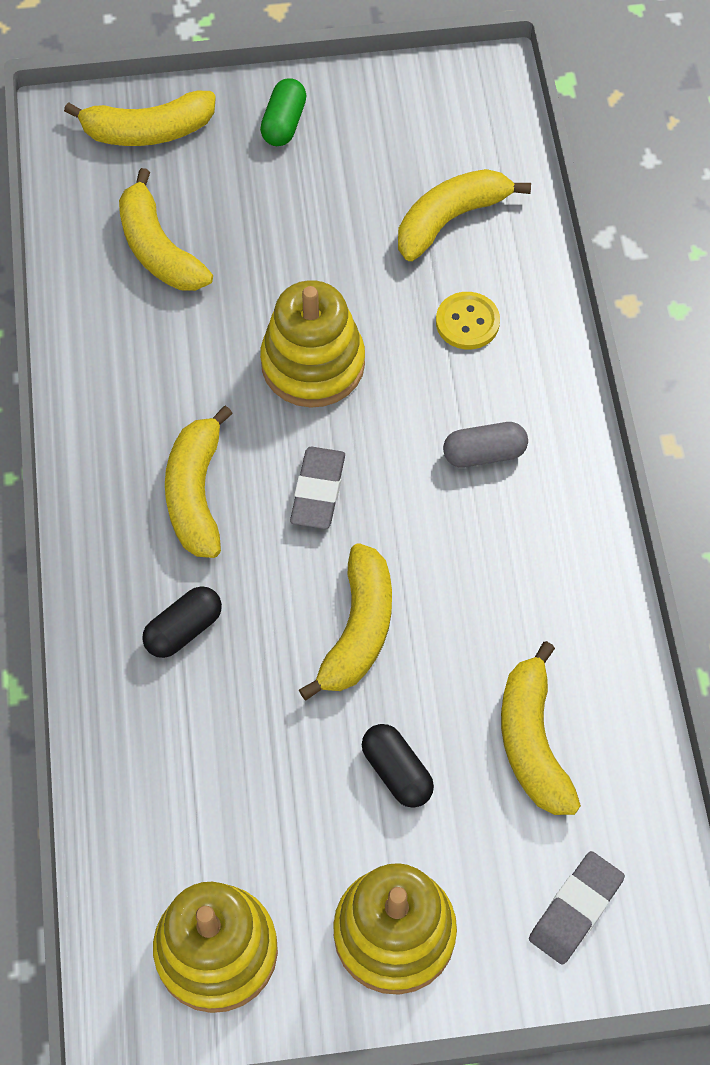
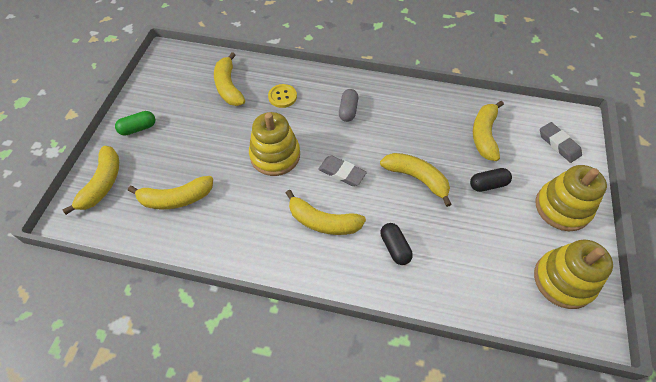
camera: 70 degrees left, 5 degrees down
green capsule [260,78,307,146] -> green capsule turned 60 degrees counterclockwise [115,111,156,135]
yellow banana [501,641,581,815] -> yellow banana turned 90 degrees clockwise [473,101,504,161]

